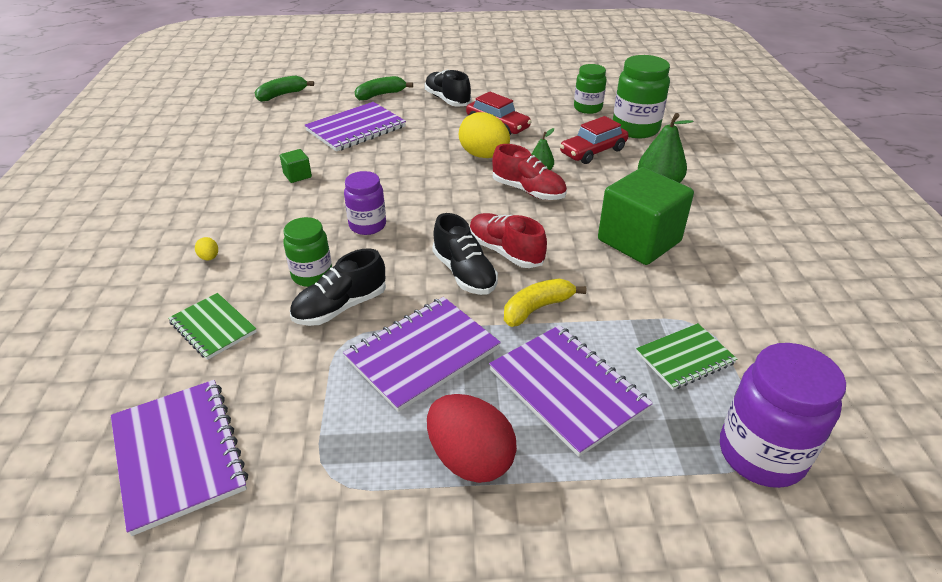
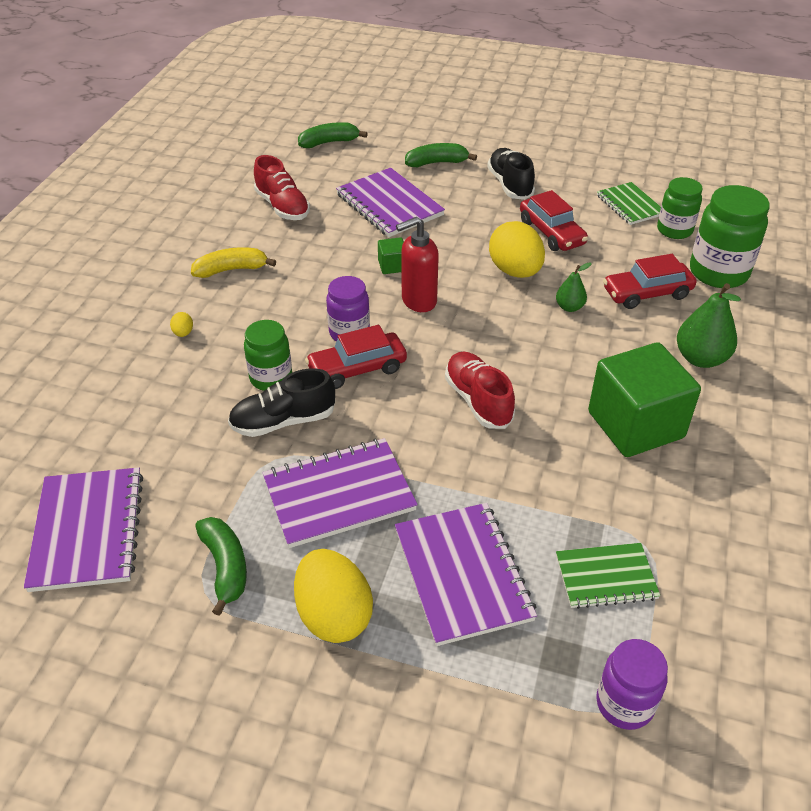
camera: 20 degrees right, 5 degrees up
green notebook [168,293,257,360] -> green notebook moved to [597,182,661,225]
green cube [280,149,312,183] -> green cube moved to [378,237,404,274]
purple notebook [305,102,406,152] -> purple notebook turned 75 degrees clockwise [336,168,445,237]
red egg [427,394,517,483] -> yellow egg [294,549,373,643]
black shoe [432,213,498,295] -> none
red shoe [492,144,567,200] -> red shoe moved to [254,155,310,220]
yellow banana [504,279,586,327] -> yellow banana moved to [191,247,276,278]
purple jar [720,343,846,488] -> purple jar [596,639,668,730], size x0.64
none -> green banana [195,517,247,616]
none -> red car [305,325,407,389]
none -> red soap dispenser [396,217,439,312]

